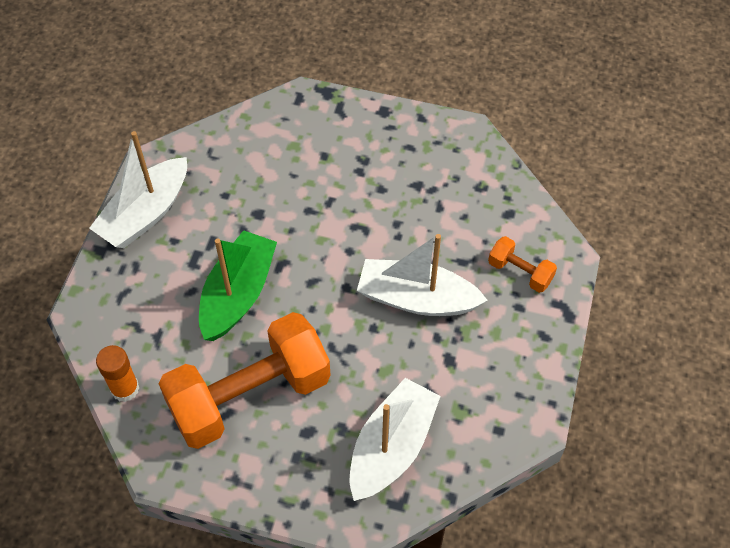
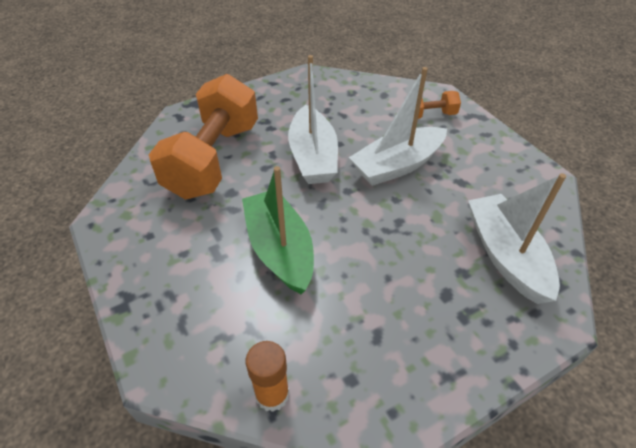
camera: 45 degrees left, 10 degrees down
white boat [89,131,187,248] -> white boat moved to [288,55,338,184]
orange dumbbell [158,312,331,449] -> orange dumbbell moved to [149,74,258,200]

